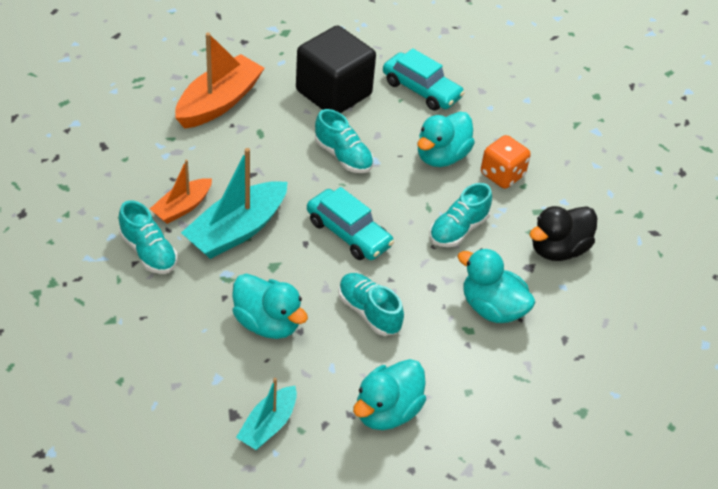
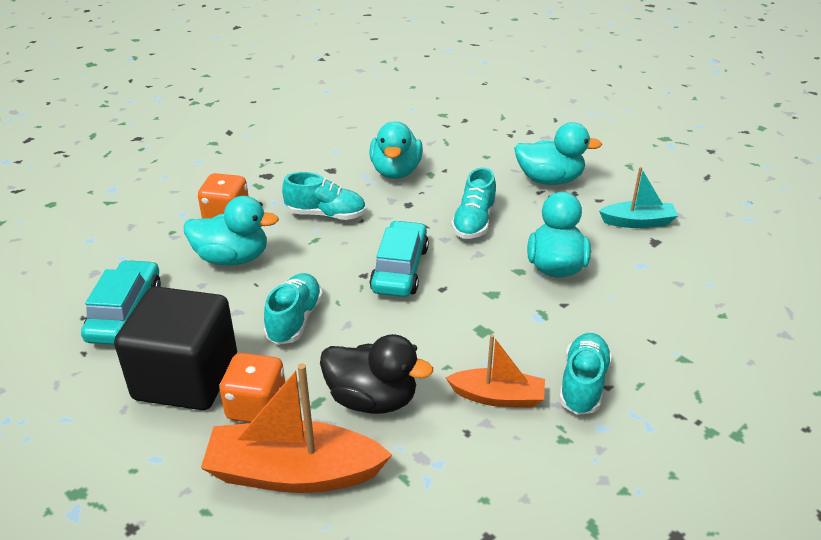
camera: 120 degrees left, 10 degrees down
turquoise boat [181,148,288,259] -> none
black duck [529,206,598,261] -> black duck moved to [320,334,433,414]
none -> orange dice [219,353,285,423]

